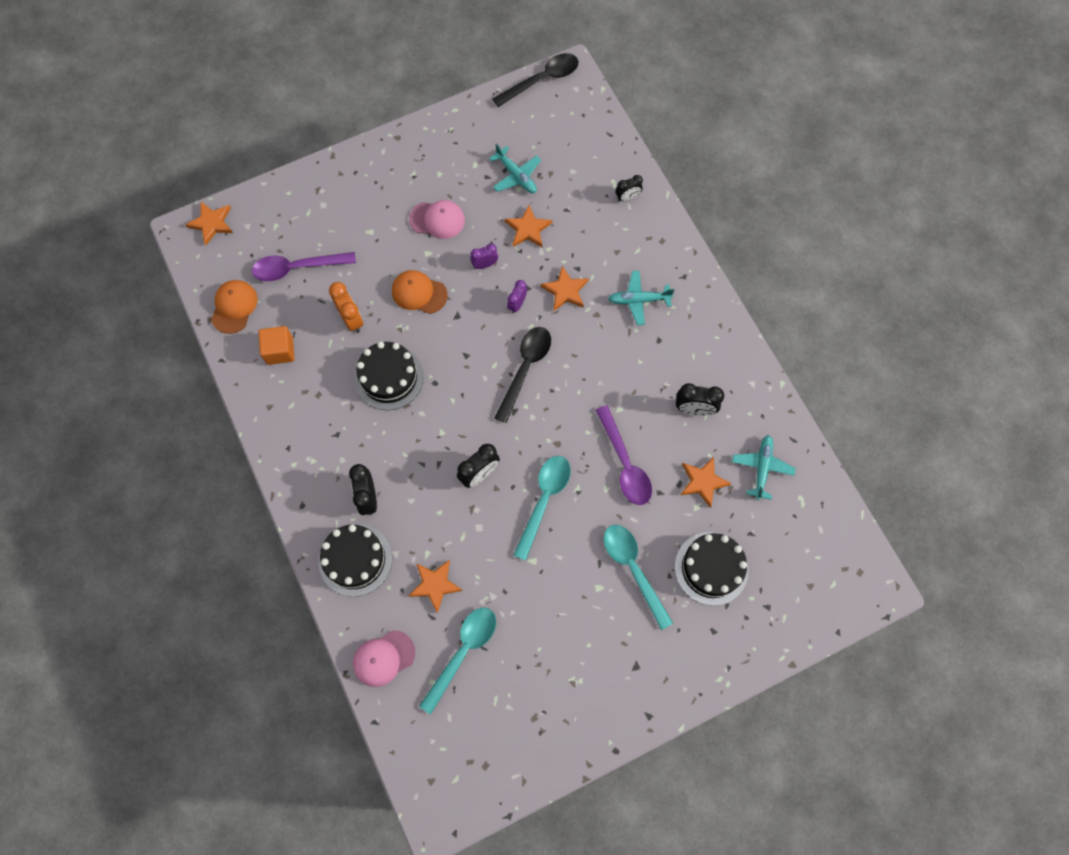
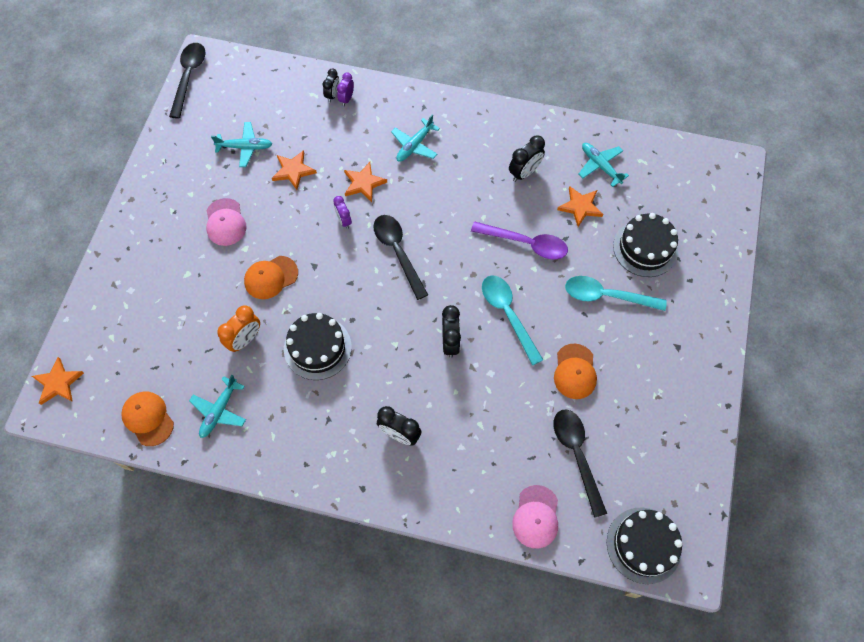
camera: 50 degrees left, 5 degrees down
purple spoon [252,252,356,281] -> none
orange cube [259,326,294,365] -> turquoise plane [189,375,246,438]
black cake [319,524,392,597] -> black cake moved to [607,508,682,584]
orange clock [329,282,364,333] -> orange clock turned 120 degrees clockwise [217,305,260,352]
pink cap [409,200,465,239] -> pink cap turned 120 degrees clockwise [206,198,246,246]
orange star [409,560,463,613] -> none
turquoise spoon [419,608,496,714] -> black spoon [553,409,607,518]
purple clock [470,244,498,269] -> purple clock moved to [337,72,354,106]
none -> orange cap [554,344,597,399]

